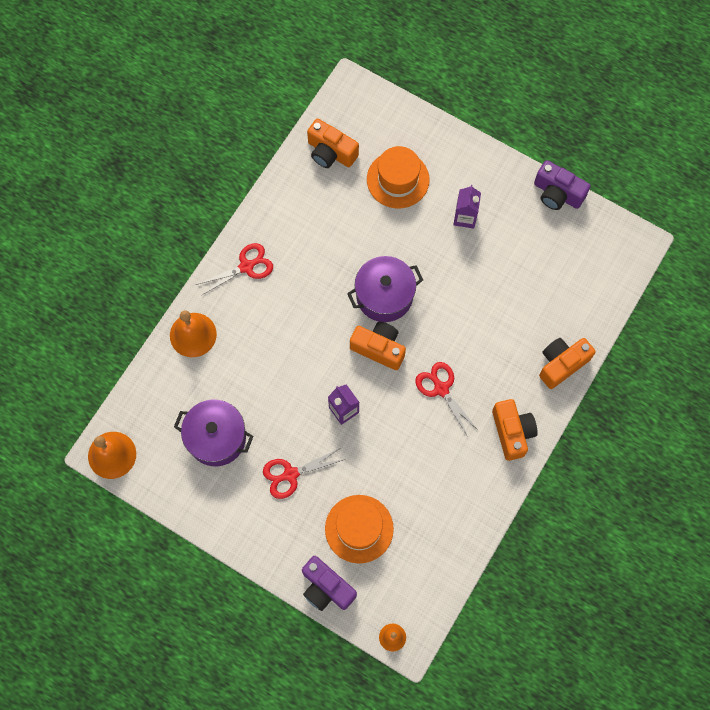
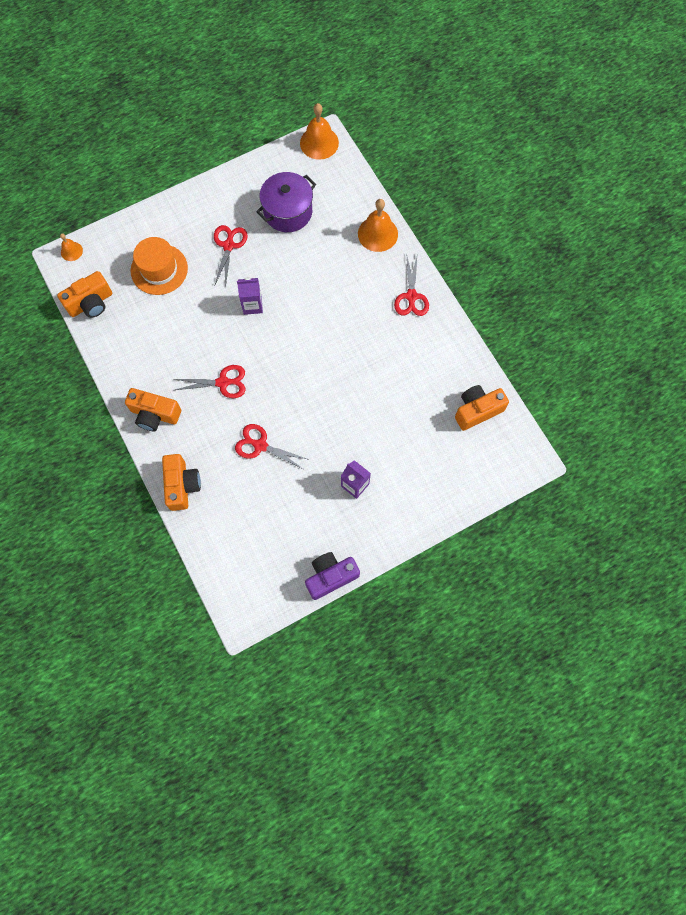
camera: 120 degrees right, 0 degrees up
purple camera [302,556,357,611] -> none
purple pot [347,256,423,322] -> none
orange camera [350,322,406,370] -> orange camera moved to [57,271,112,318]
orange hat [367,146,429,208] -> none
none -> red scissors [235,424,310,470]

